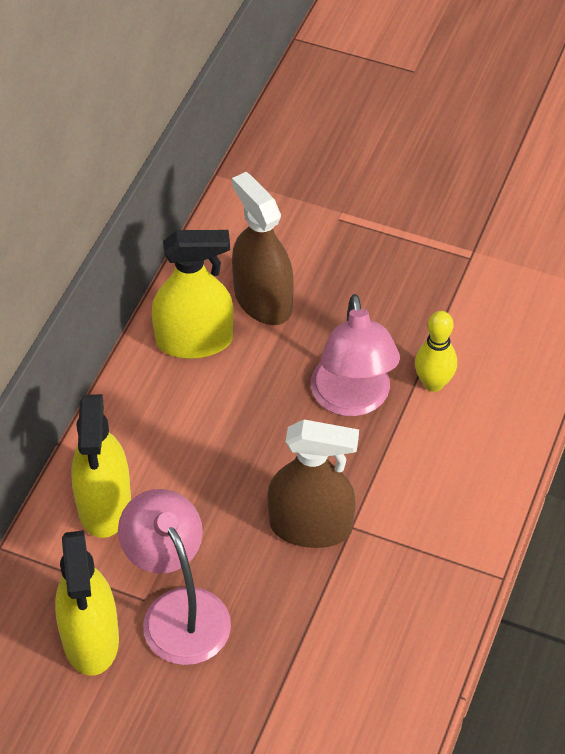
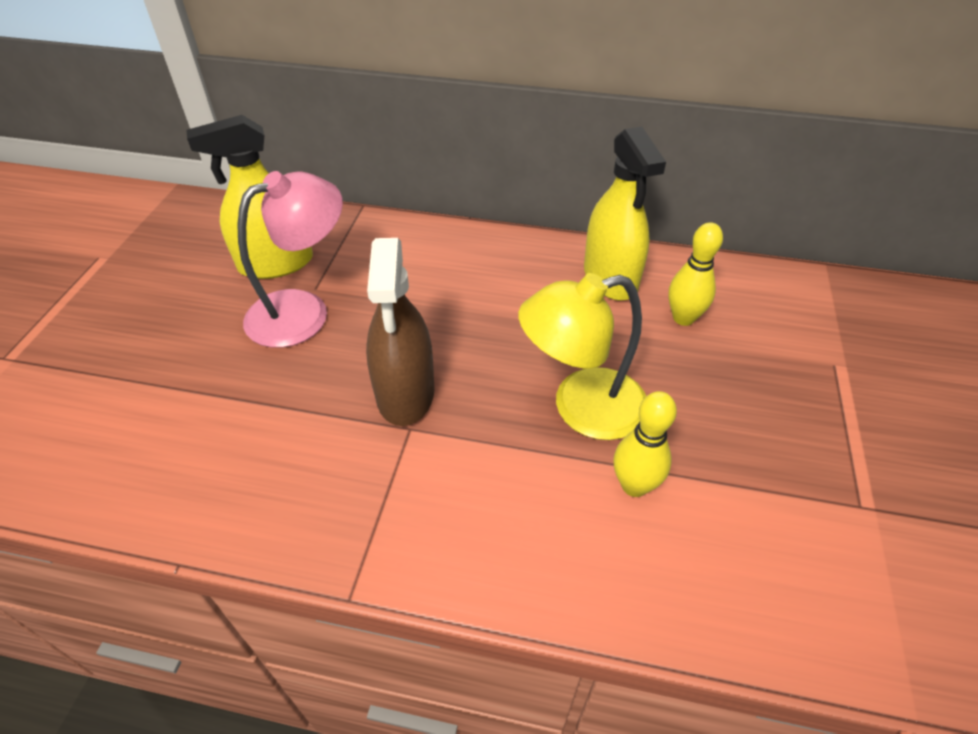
camera: 80 degrees right, 5 degrees down
yellow spray bottle [71,394,131,538] -> none
brown spray bottle [232,172,294,325] -> yellow bowling pin [668,222,723,326]
pink lamp [311,294,400,416] -> yellow lamp [518,273,646,440]

